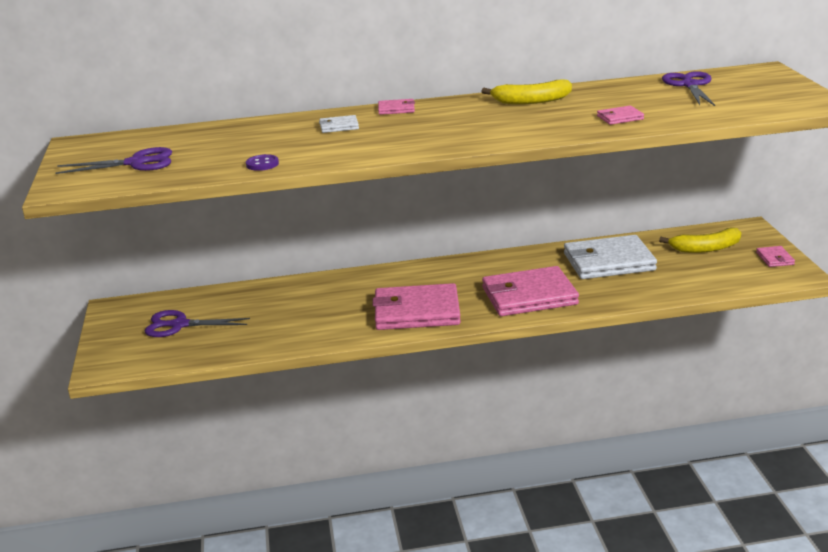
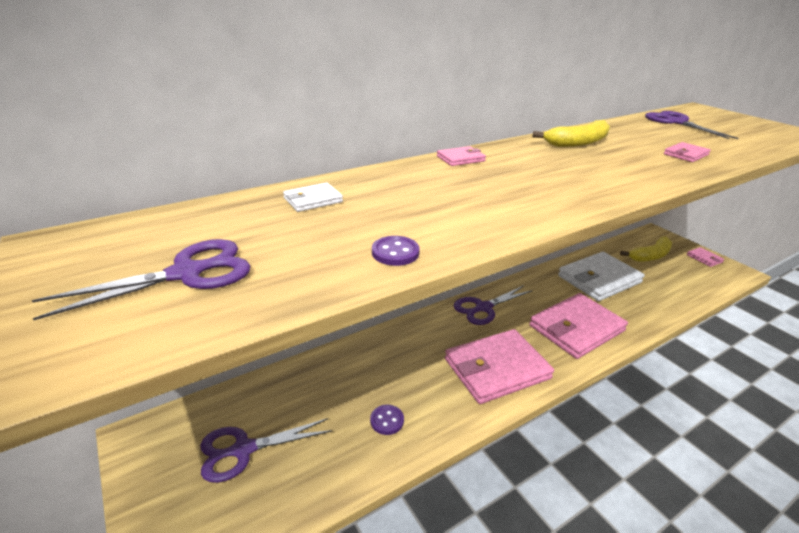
camera: 25 degrees left, 5 degrees up
white wallet [319,115,359,133] -> white wallet moved to [283,182,343,212]
none -> purple button [370,405,404,435]
none -> purple scissors [454,285,533,325]

